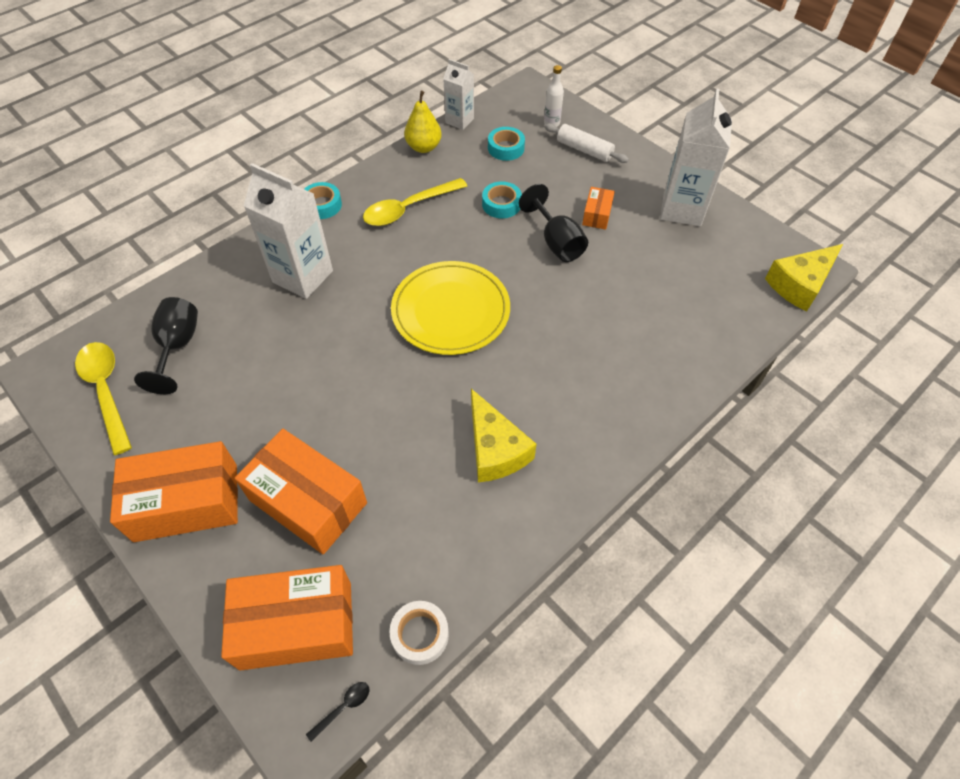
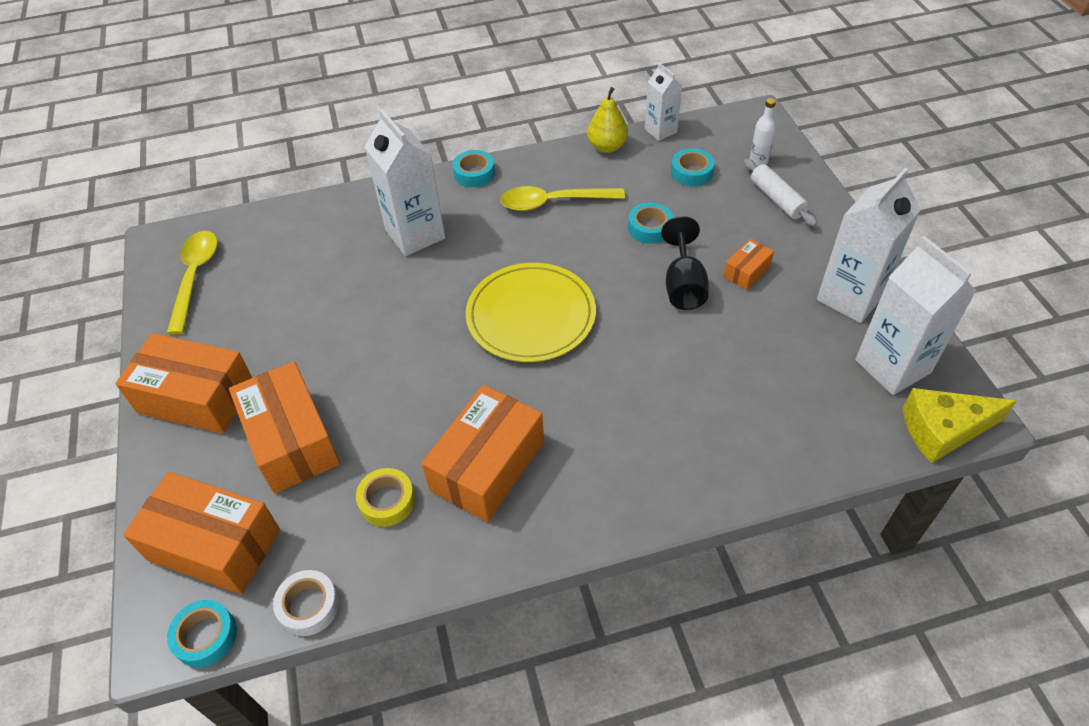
camera: 30 degrees right, 5 degrees down
black goblet [134,297,198,394] -> none
black spoon [306,682,369,742] -> turquoise tape [167,600,237,668]
yellow cheese [471,389,537,482] -> orange box [422,385,544,522]
none -> yellow tape [356,468,415,527]
none -> white carton [855,236,977,395]

